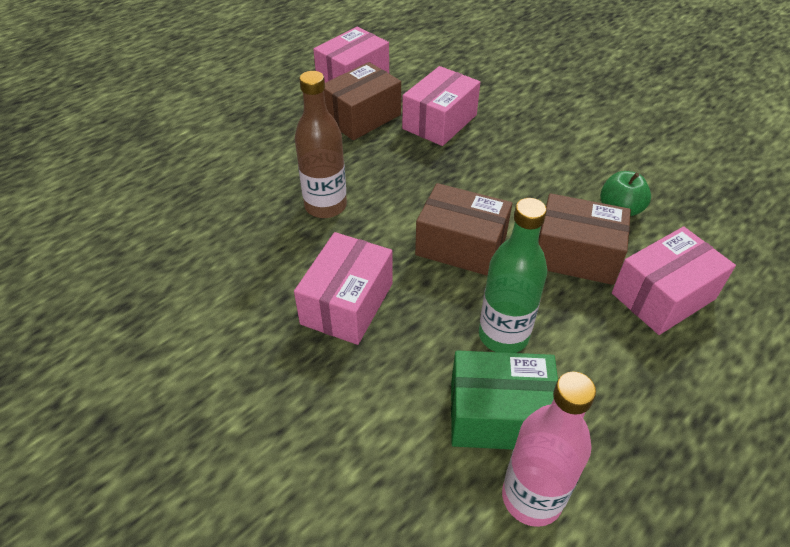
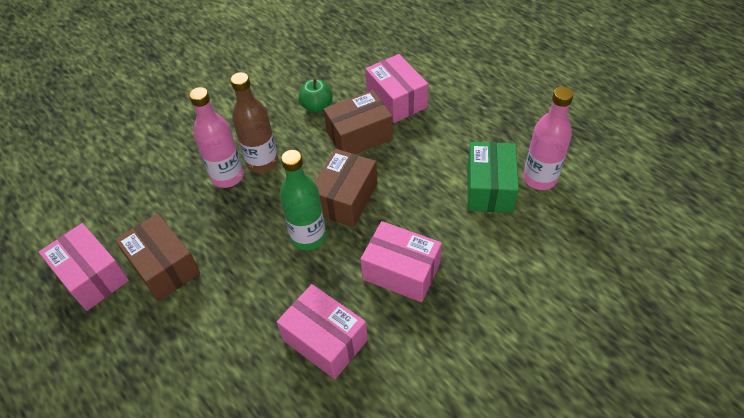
camera: 85 degrees left, 5 degrees up
brown bottle [295,71,347,218] -> brown bottle moved to [230,72,278,173]
pink box [402,66,480,146] -> pink box moved to [277,284,368,379]
green bottle [479,198,547,353] -> green bottle moved to [280,150,326,251]
brown box [538,193,631,285] -> brown box turned 45 degrees clockwise [323,90,393,154]
none -> pink bottle [189,87,244,188]

